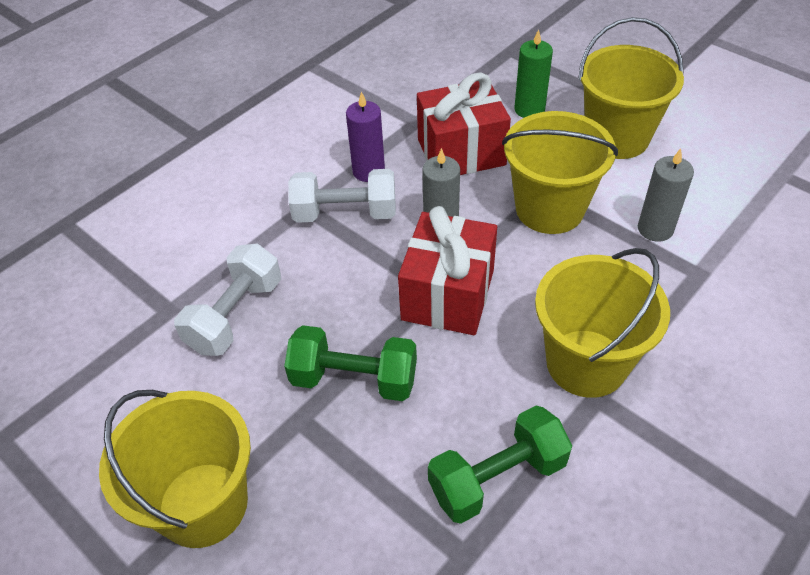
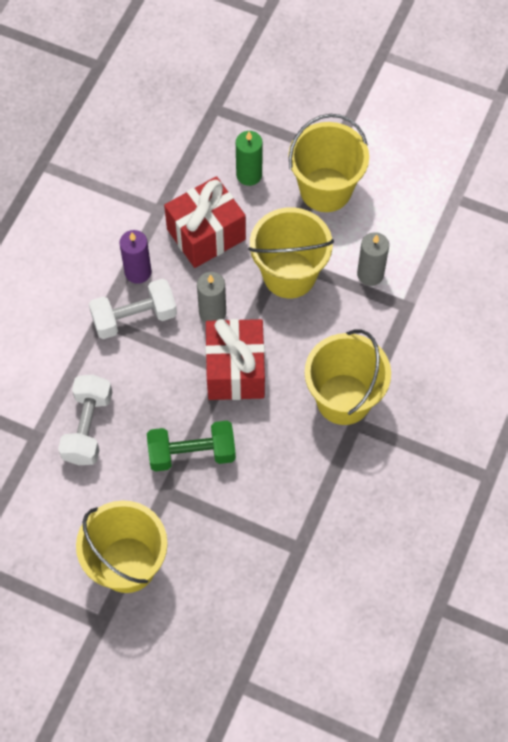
camera: 20 degrees left, 15 degrees up
green dumbbell [428,406,572,524] -> none

